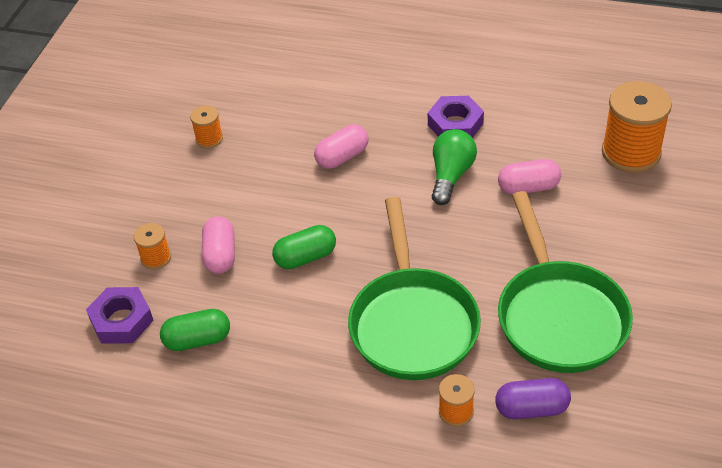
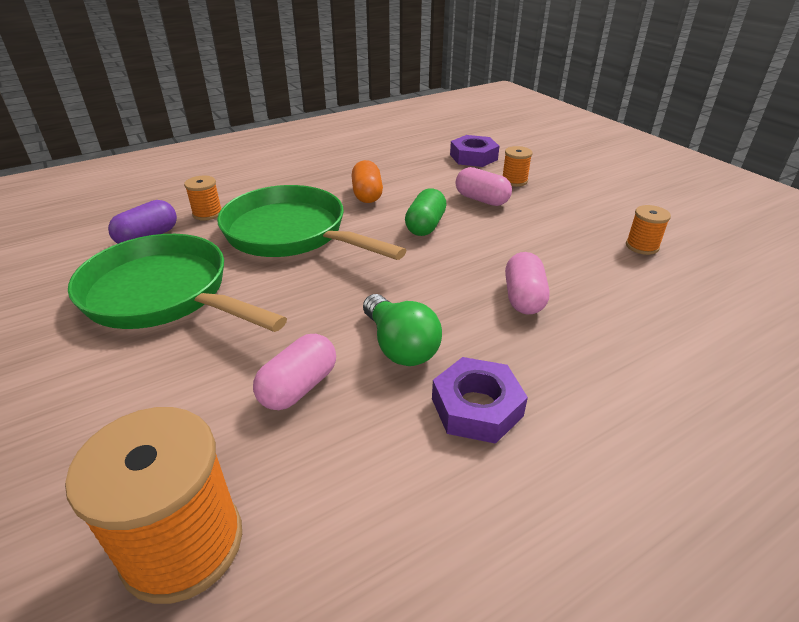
camera: 130 degrees right, 10 degrees down
green capsule [160,309,230,351] -> none
none -> orange capsule [352,160,383,203]

